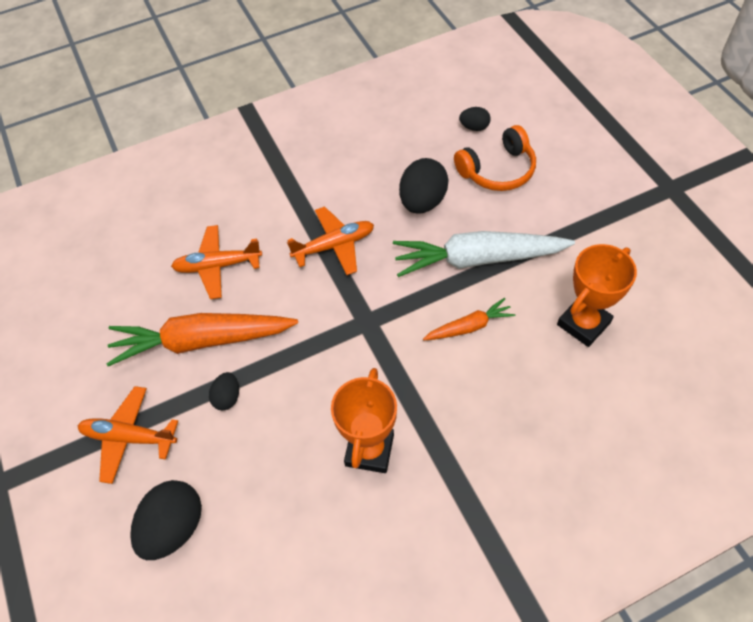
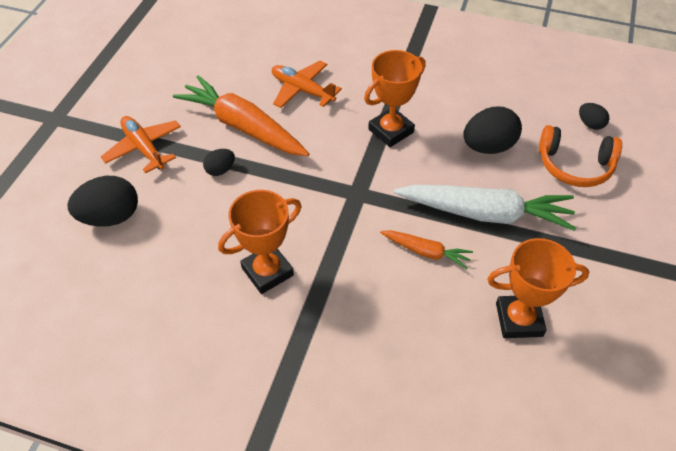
camera: 40 degrees right, 5 degrees down
orange plane [287,206,374,275] -> orange trophy [364,50,426,147]
white carrot [393,231,575,277] -> white carrot turned 150 degrees clockwise [394,185,576,231]

